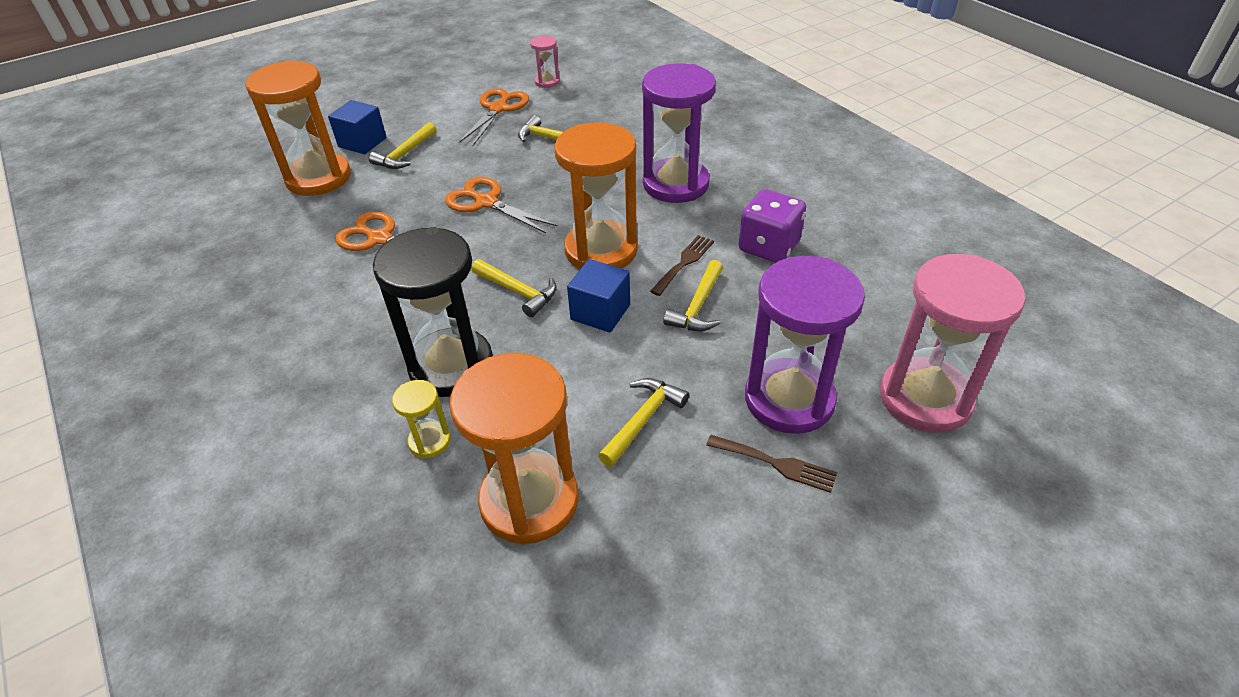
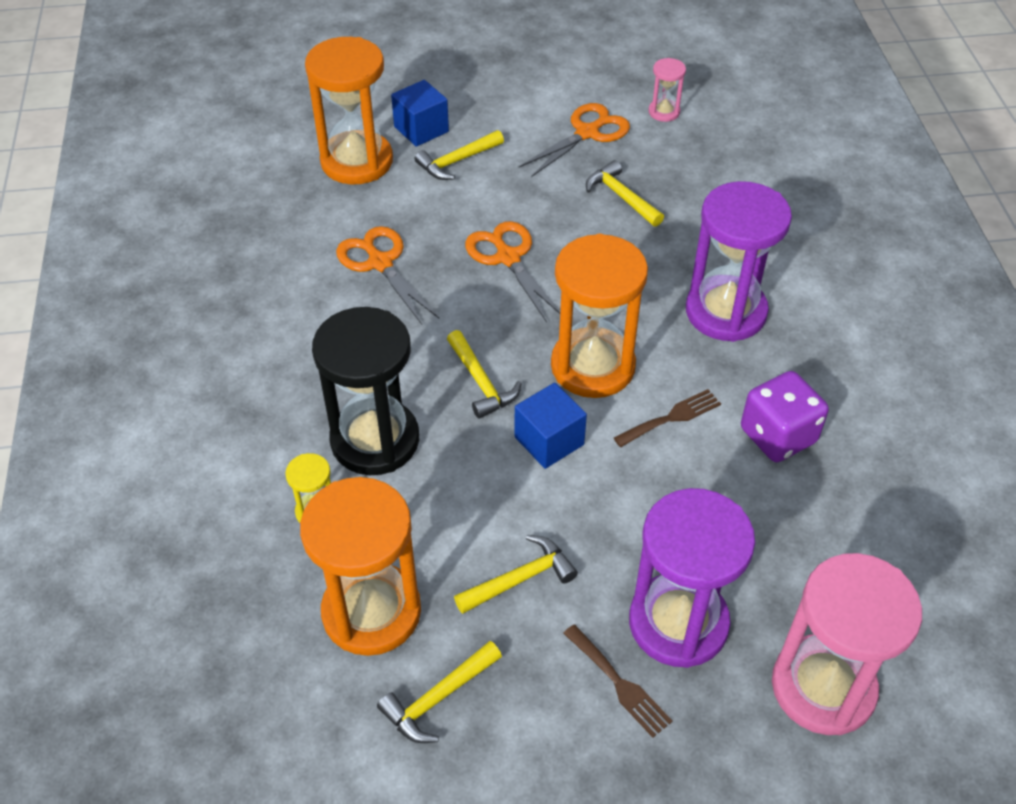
camera: 25 degrees right, 5 degrees up
yellow hammer [663,260,723,331] -> yellow hammer moved to [377,641,502,743]

